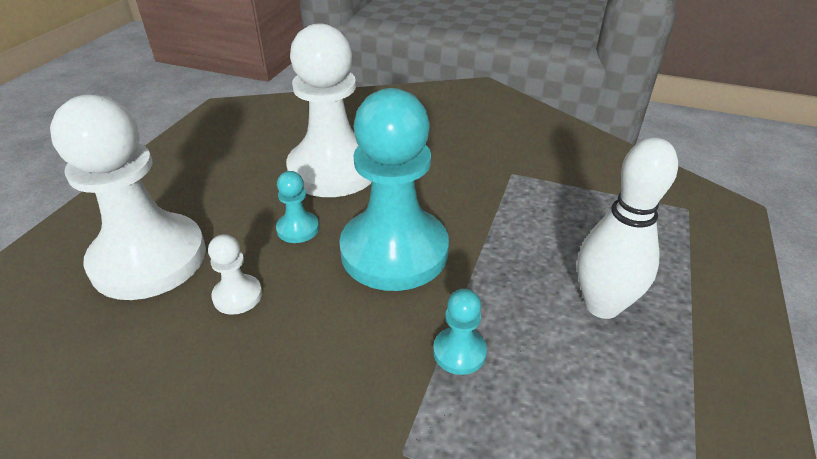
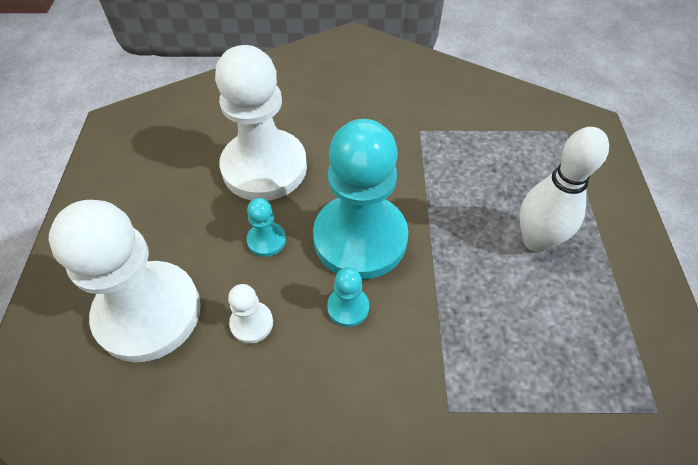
camera: 20 degrees left, 15 degrees up
turquoise pawn [433,289,487,375] -> turquoise pawn moved to [327,267,369,327]

